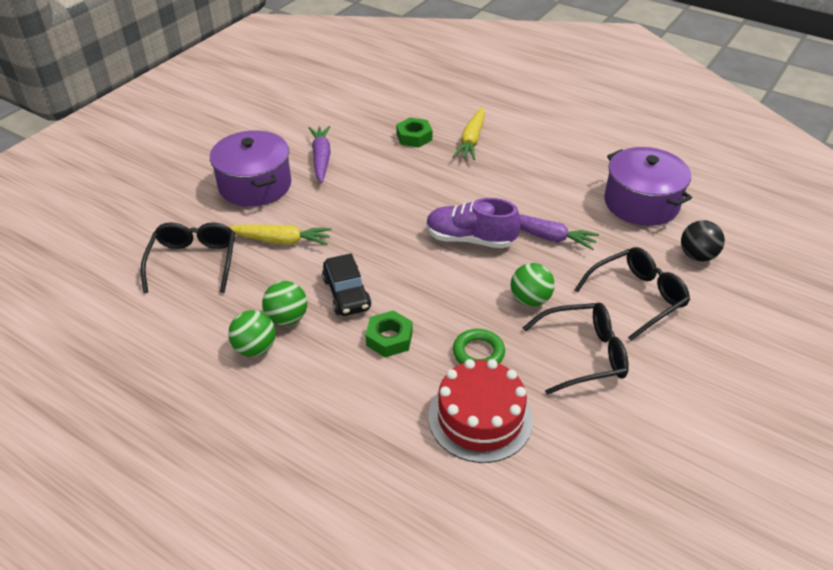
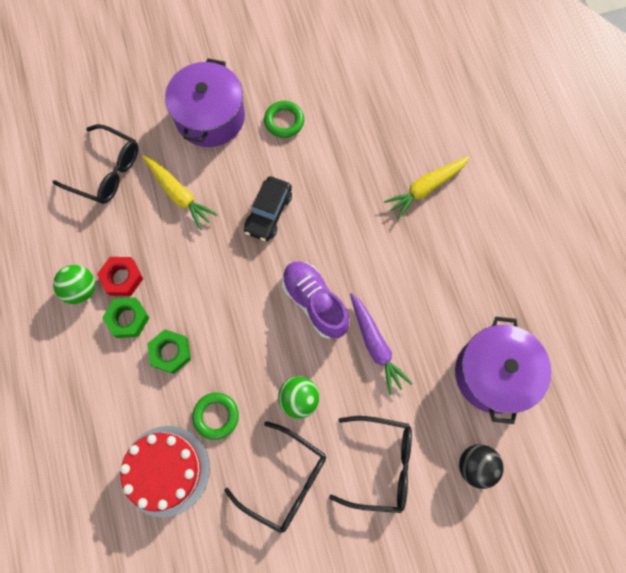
camera: 40 degrees right, 30 degrees up
black glasses [141,222,235,293] -> black glasses turned 75 degrees clockwise [53,124,138,204]
green ball [262,281,307,326] -> red nut [97,257,143,296]
purple carrot [309,126,331,183] -> green ring [264,101,304,138]
black car [322,253,371,316] -> black car moved to [244,176,292,241]
green nut [396,117,432,148] -> green nut moved to [102,297,149,338]

